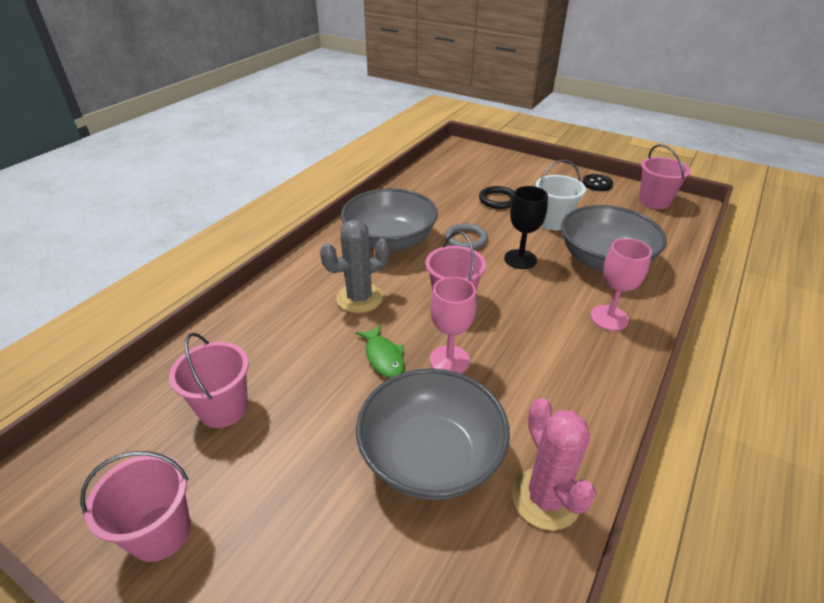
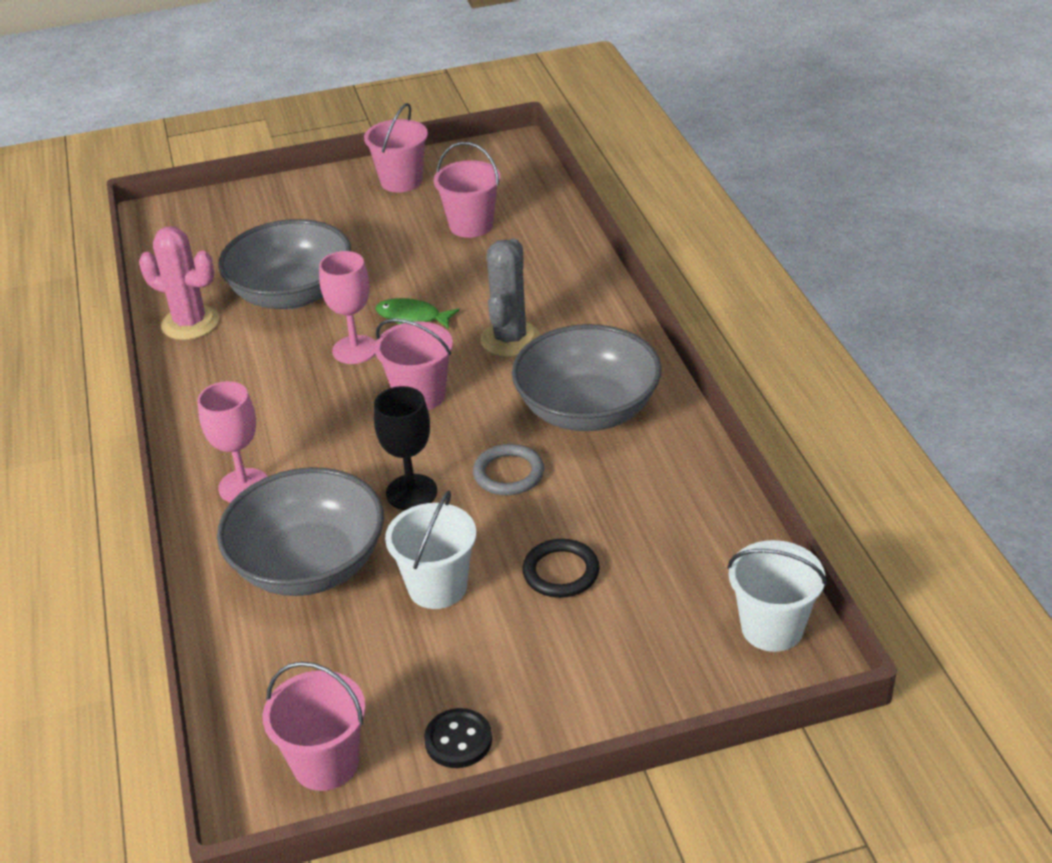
camera: 135 degrees right, 0 degrees up
none -> white bucket [728,540,827,652]

